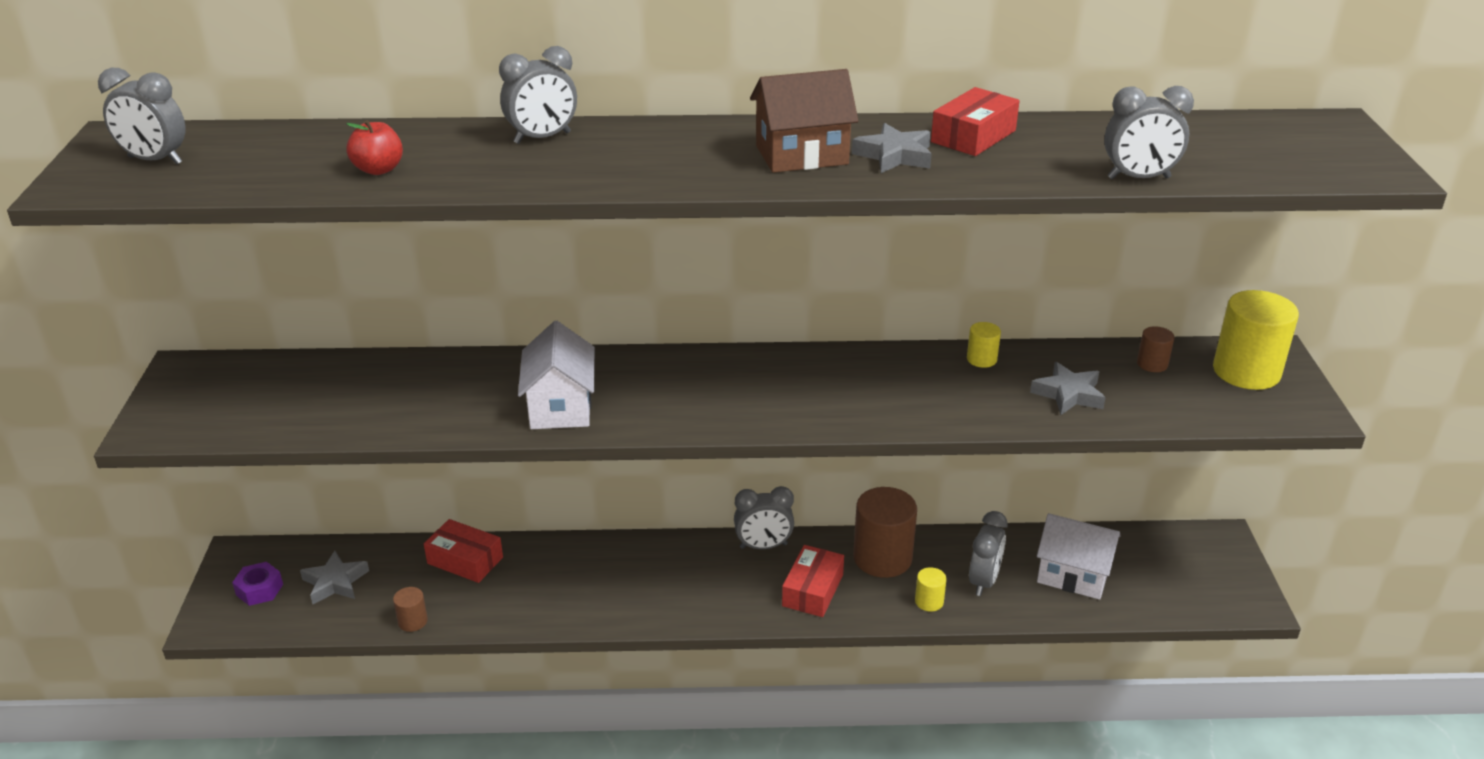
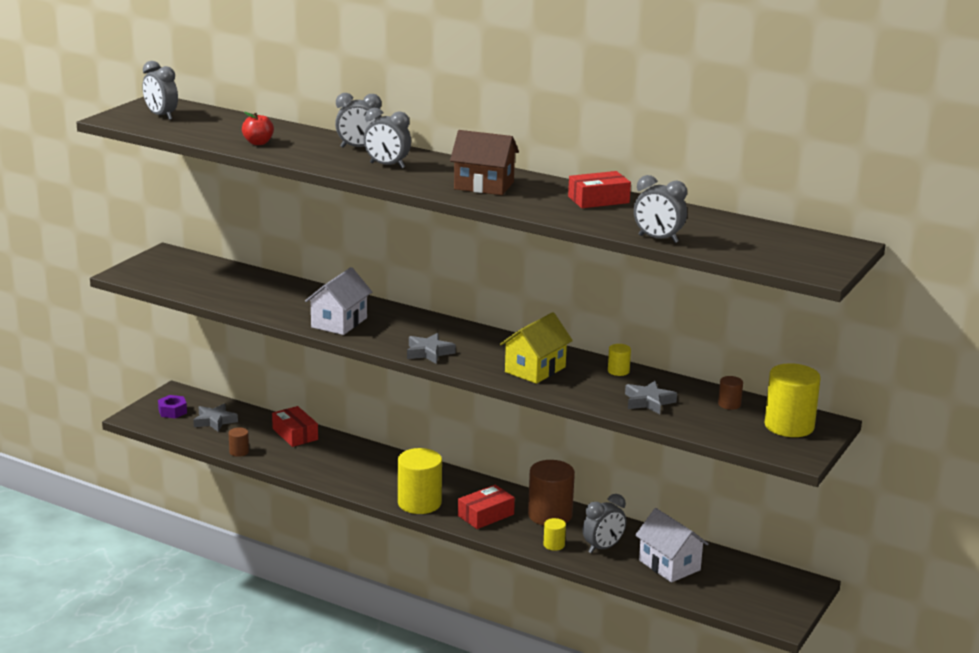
camera: 30 degrees right, 10 degrees down
grey clock [734,486,794,549] -> grey clock moved to [364,108,411,168]
grey star [852,123,932,173] -> grey star moved to [407,333,456,364]
none -> yellow cylinder [398,448,442,514]
none -> yellow house [500,312,573,384]

